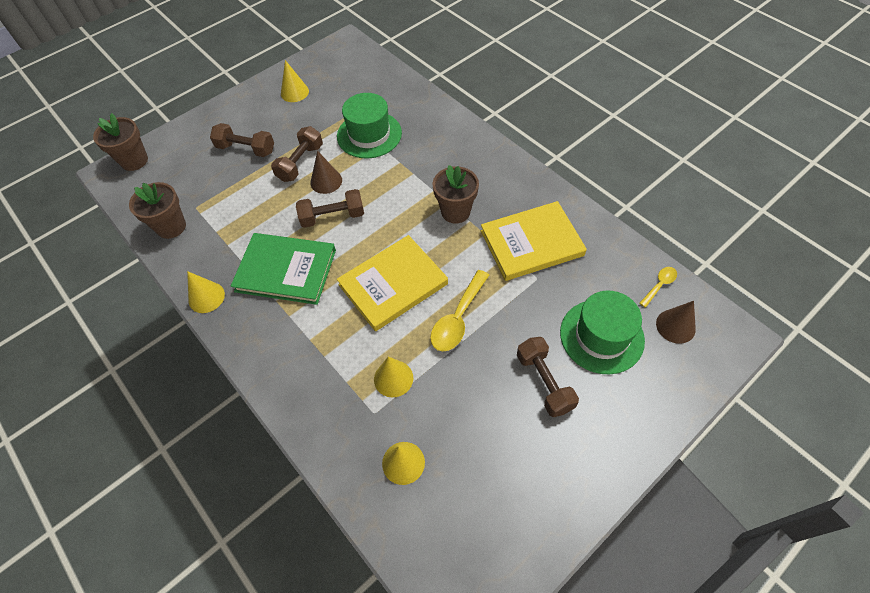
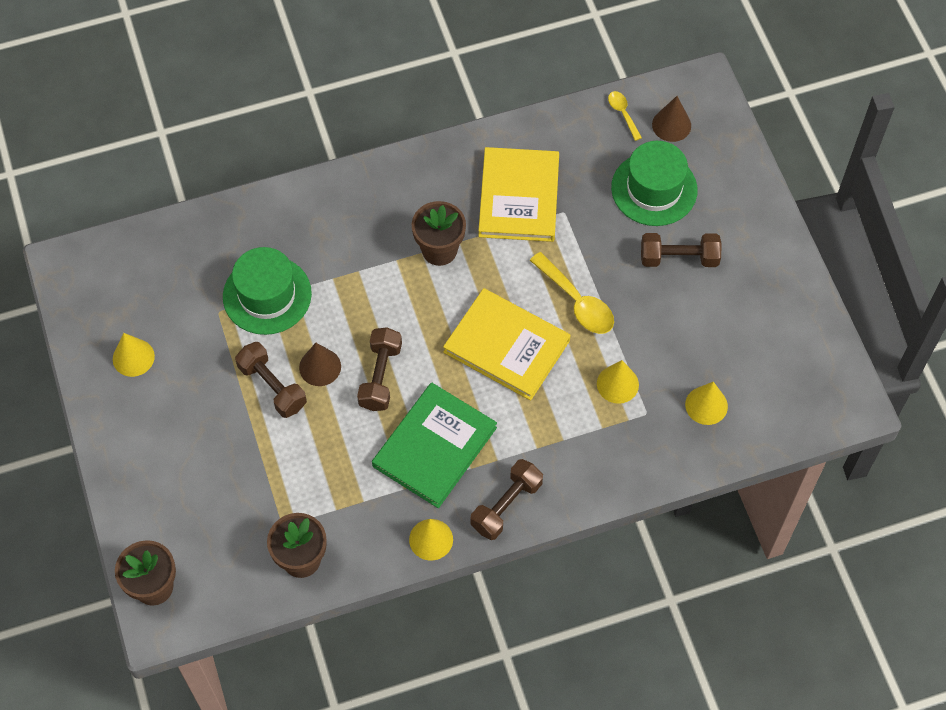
camera: 70 degrees left, 5 degrees up
brown dumbbell [210,123,274,157] -> brown dumbbell moved to [470,459,543,540]
yellow book [337,235,448,331] -> yellow book turned 45 degrees counterclockwise [443,288,571,401]

